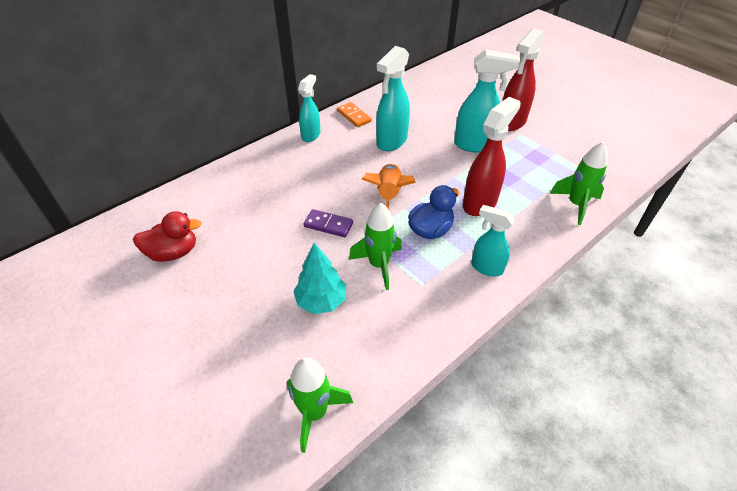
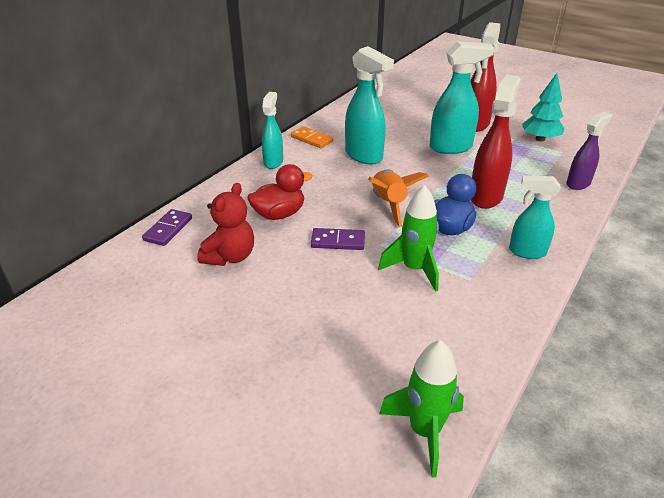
camera: 15 degrees left, 10 degrees down
red duck [133,211,201,262] -> red duck moved to [247,164,313,220]
turquoise tree [293,242,346,314] -> turquoise tree moved to [522,73,564,142]
turquoise spray bottle [376,46,410,151] -> turquoise spray bottle turned 60 degrees counterclockwise [345,46,394,165]
green rocket [550,142,608,225] -> purple spray bottle [566,112,612,190]
none -> purple domino [142,209,192,246]
none -> red teddy bear [197,183,254,266]

